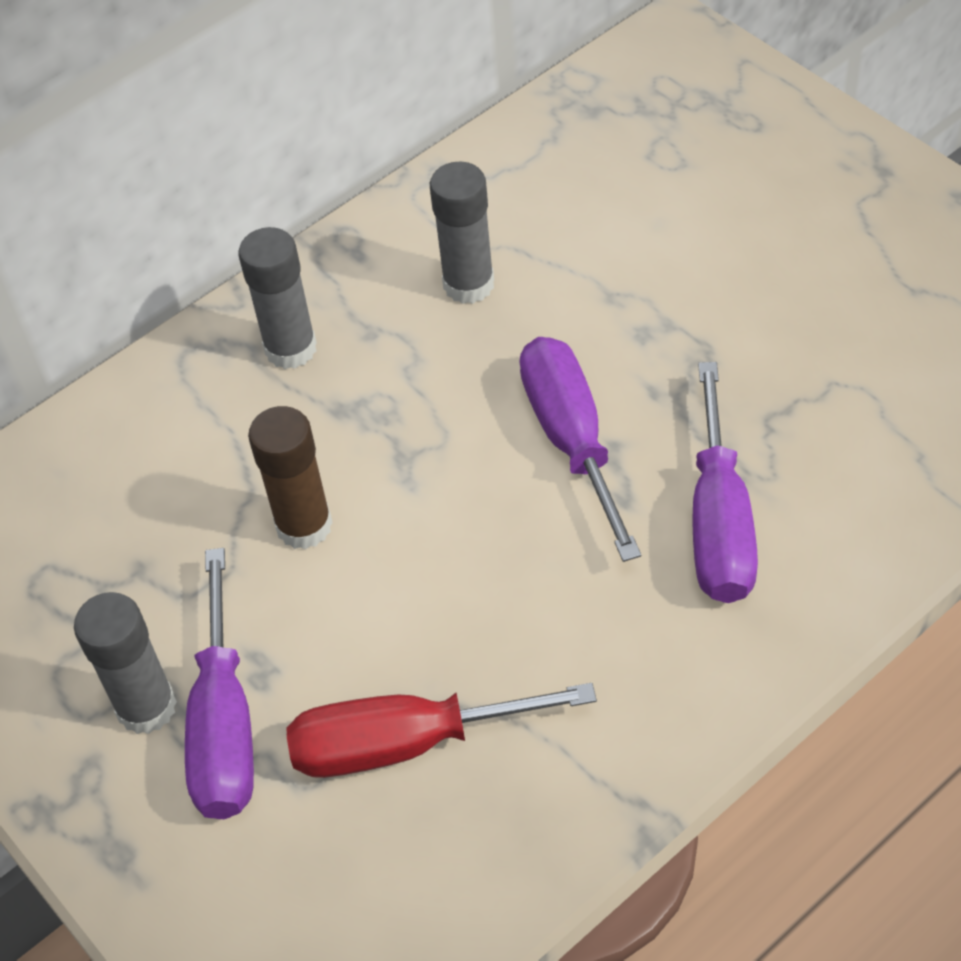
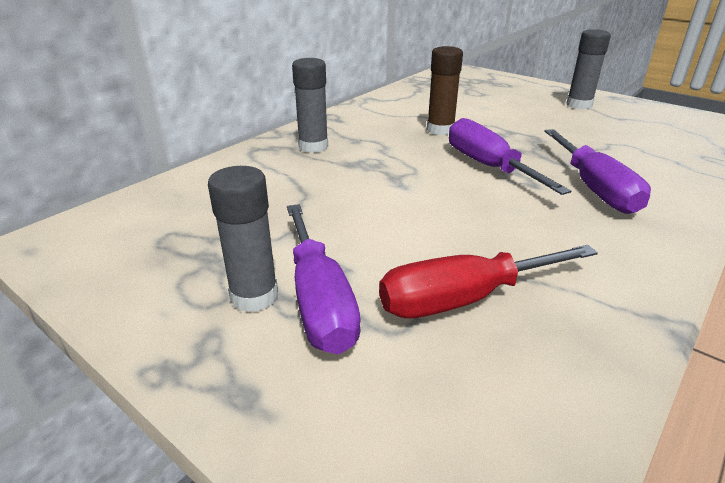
camera: 15 degrees left, 20 degrees down
brown glue stick [248,406,333,549] -> brown glue stick moved to [427,46,463,135]
grey glue stick [430,162,494,304] -> grey glue stick moved to [566,29,611,109]

